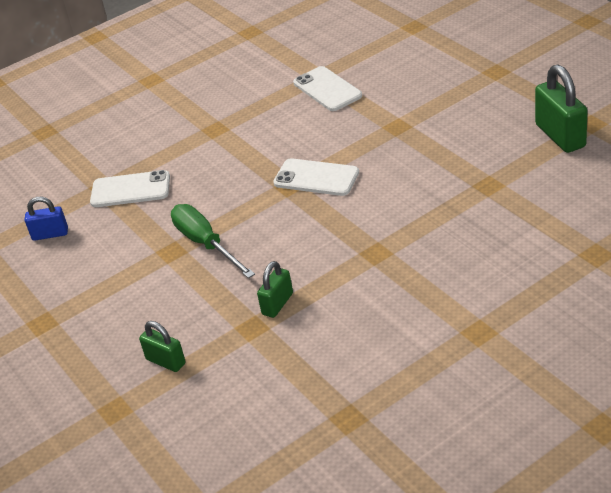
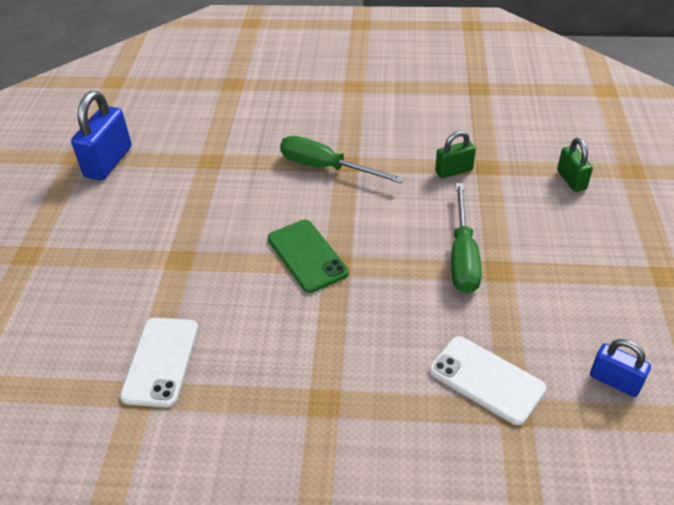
camera: 145 degrees left, 5 degrees up
white phone [273,158,359,196] -> green phone [268,220,349,293]
green padlock [535,65,587,153] -> blue padlock [71,91,132,181]
none -> green screwdriver [280,136,404,183]

